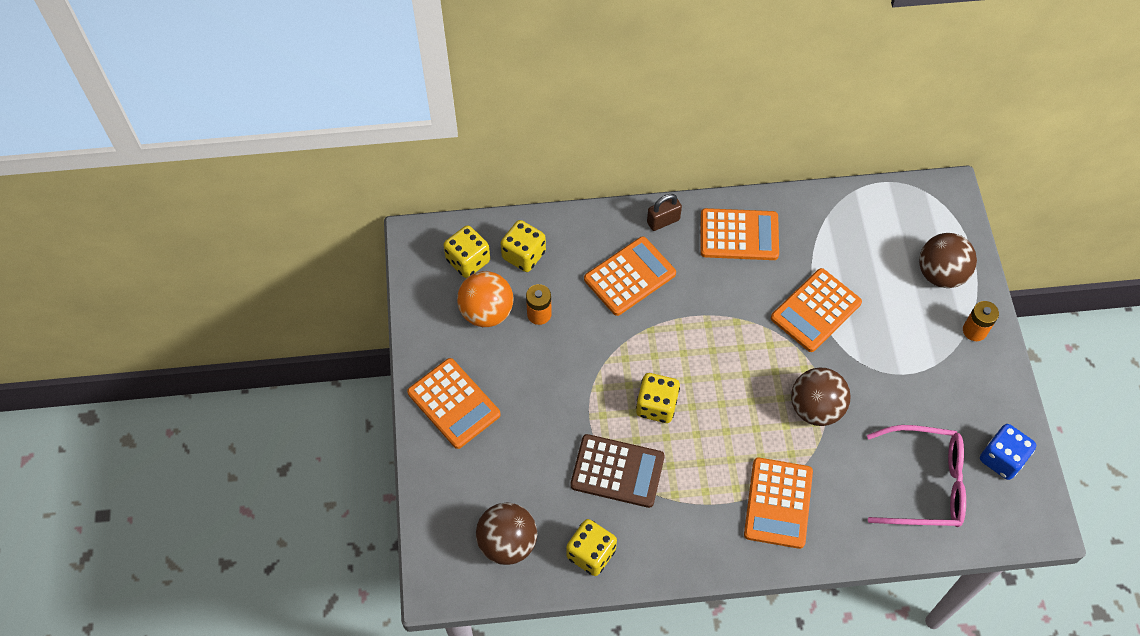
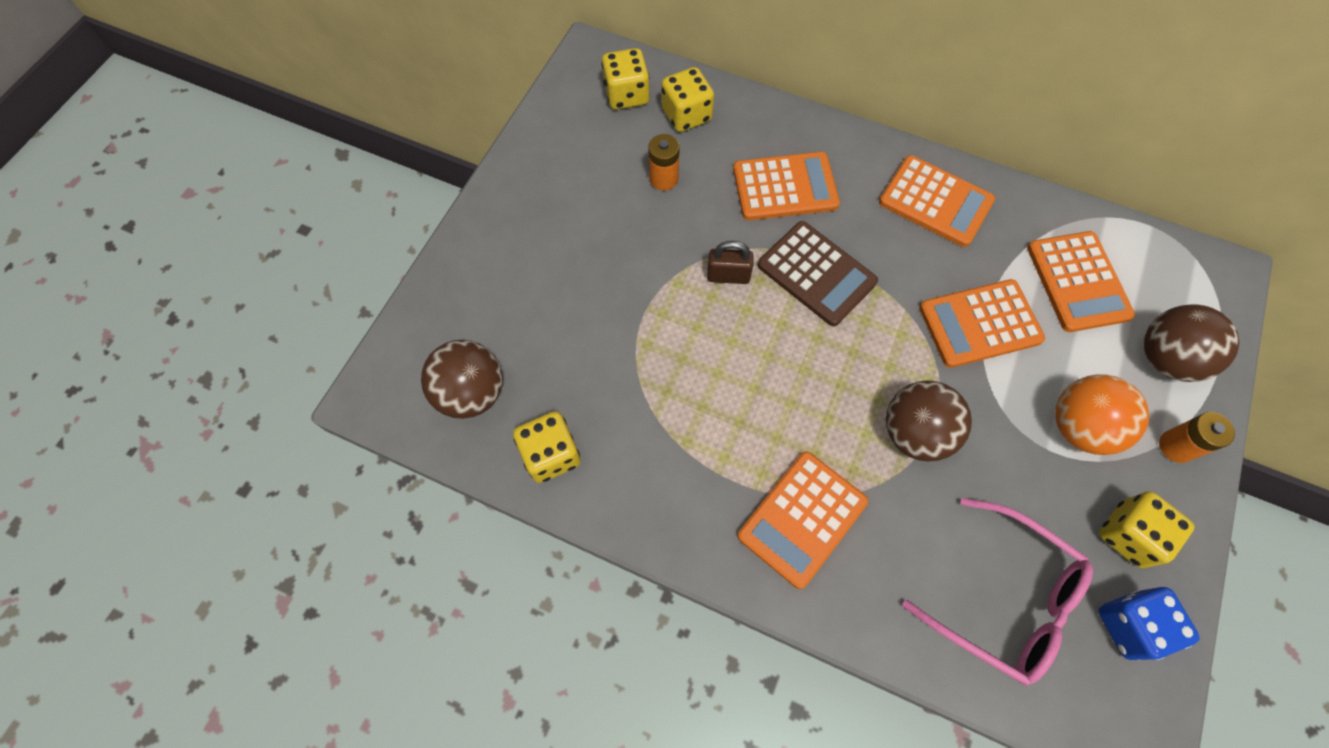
camera: 30 degrees right, 5 degrees up
orange calculator [407,358,501,449] -> orange calculator moved to [1027,231,1135,332]
orange ball [457,271,514,327] -> orange ball moved to [1055,374,1149,455]
brown calculator [570,434,665,508] -> brown calculator moved to [758,221,878,326]
yellow dice [636,373,680,423] -> yellow dice moved to [1099,492,1194,568]
brown padlock [647,194,682,231] -> brown padlock moved to [707,241,754,284]

